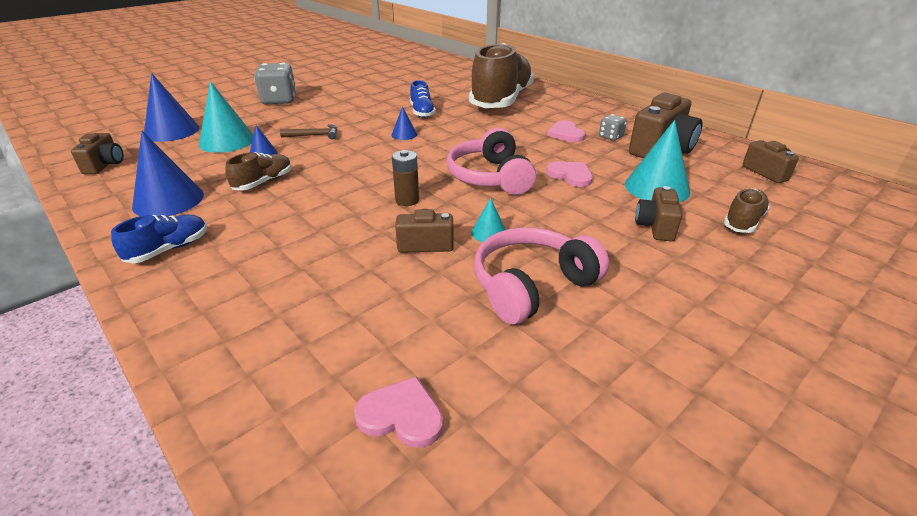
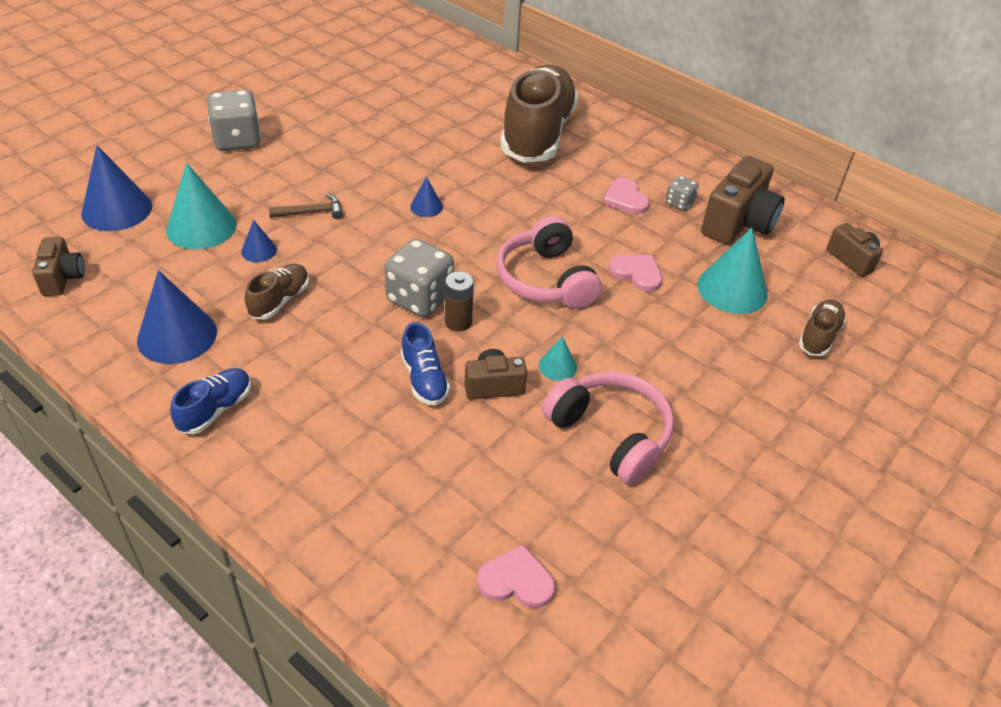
camera: 10 degrees left, 10 degrees up
blue shoe [410,80,436,118] -> blue shoe moved to [401,322,450,406]
pink headphones [474,227,609,324] -> pink headphones turned 90 degrees clockwise [542,371,674,485]
brown camera [635,186,682,241] -> none
none -> grey dice [384,239,454,317]

